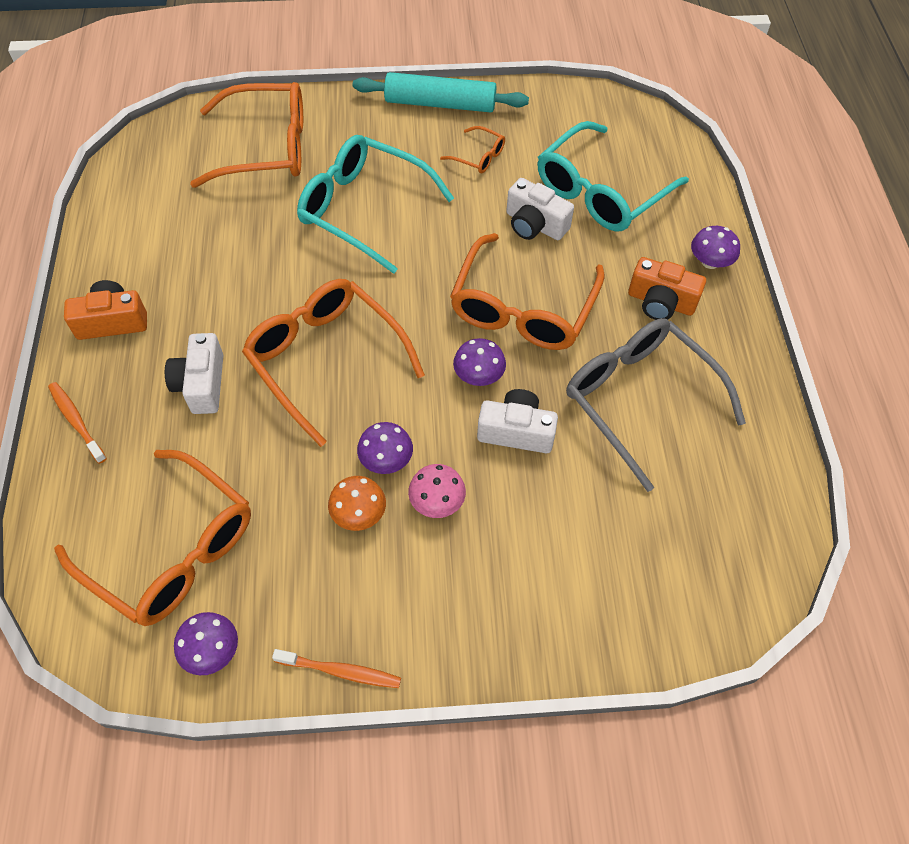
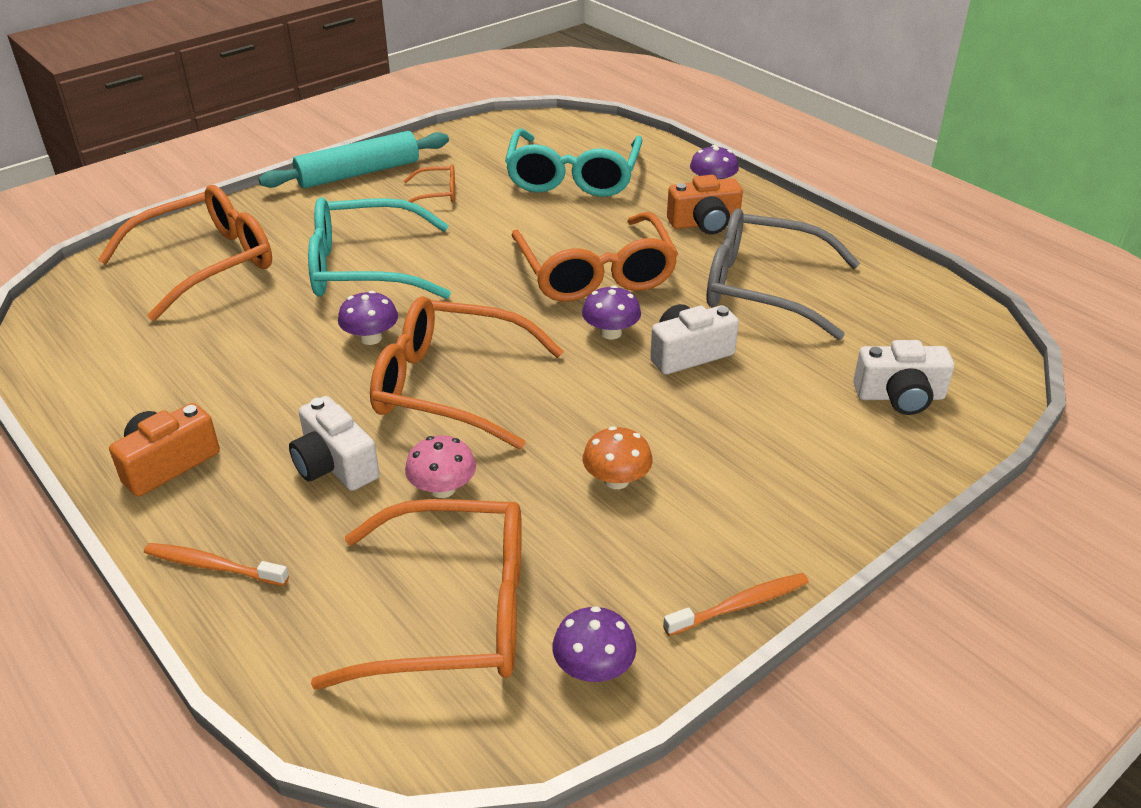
camera: 35 degrees left, 20 degrees down
purple mushroom [357,422,413,474] -> purple mushroom moved to [338,291,398,345]
pink mushroom [408,464,466,518] -> pink mushroom moved to [405,435,476,498]
white camera [506,178,574,240] -> white camera moved to [853,340,954,415]

